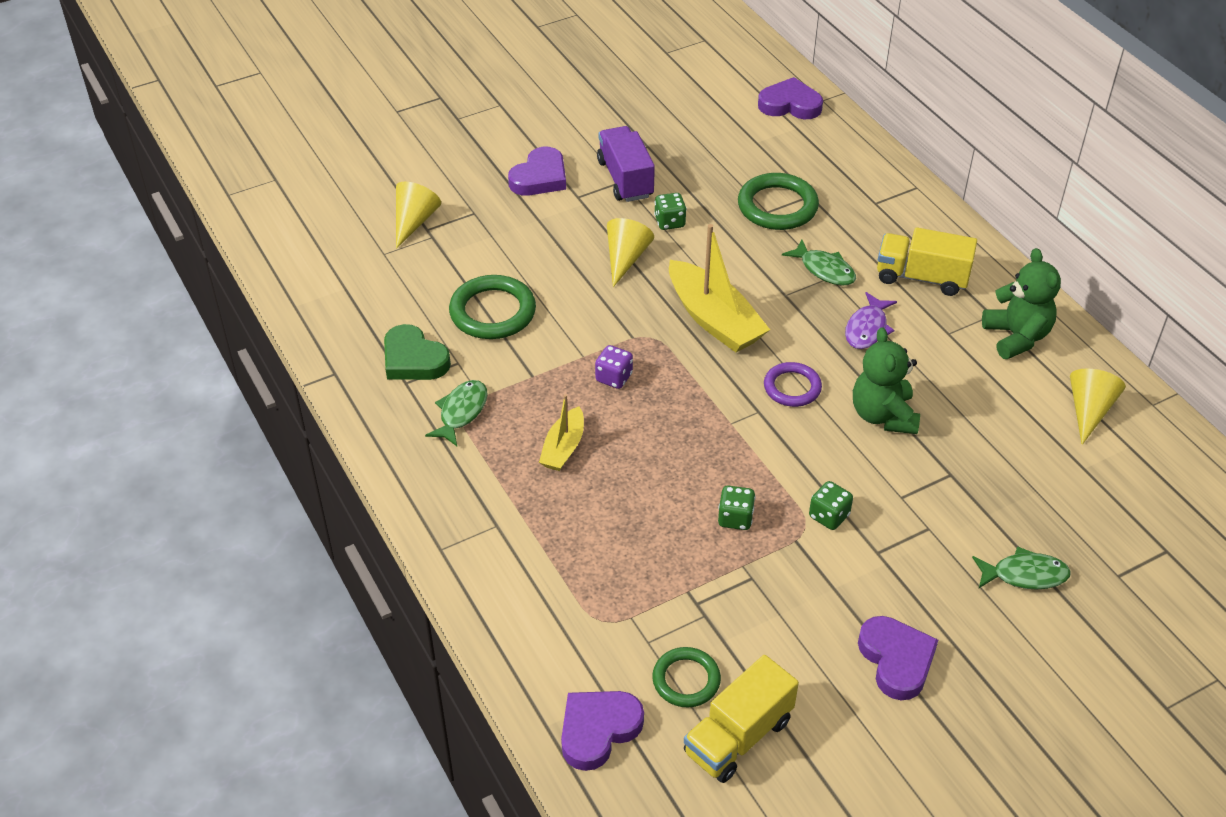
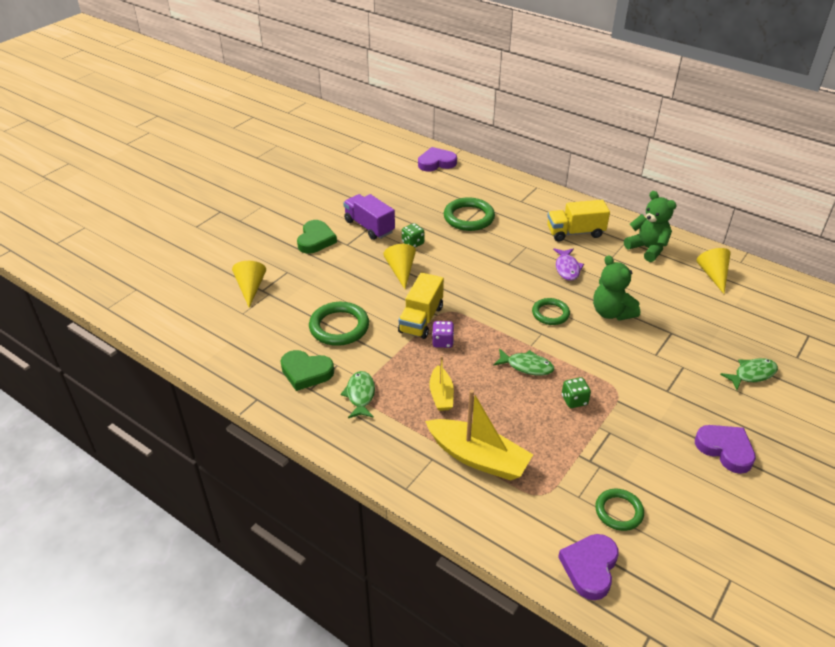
camera: 25 degrees left, 5 degrees down
purple heart [508,147,566,196] -> green heart [297,220,337,254]
yellow boat [669,224,770,352] -> yellow boat moved to [425,389,533,481]
yellow truck [684,655,799,783] -> yellow truck moved to [398,272,444,339]
purple ring [764,362,822,407] -> green ring [532,298,570,325]
green fish [782,239,856,286] -> green fish moved to [493,349,554,376]
green dice [809,481,853,530] -> none

